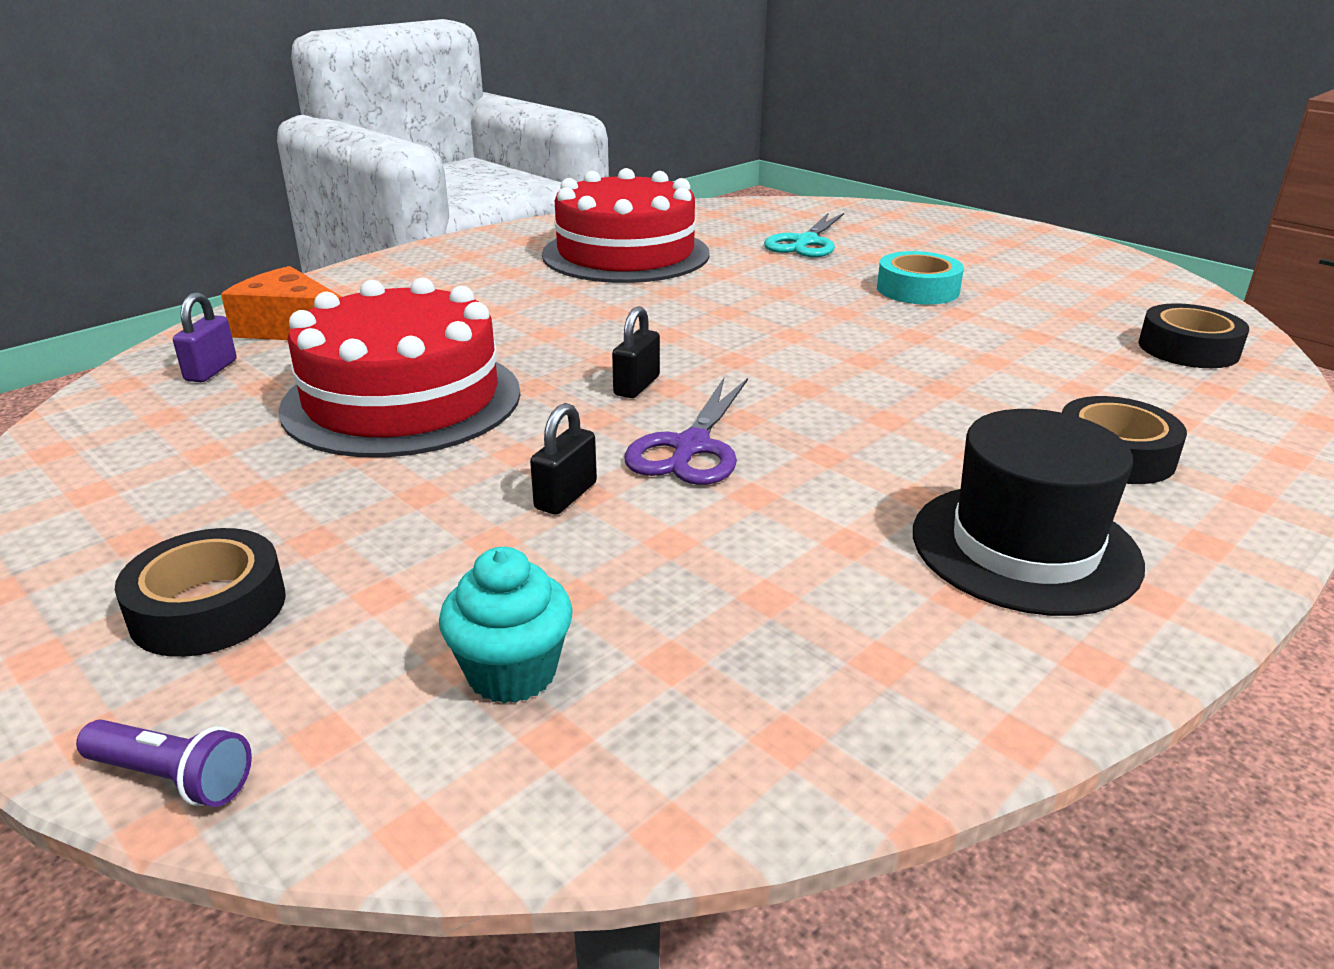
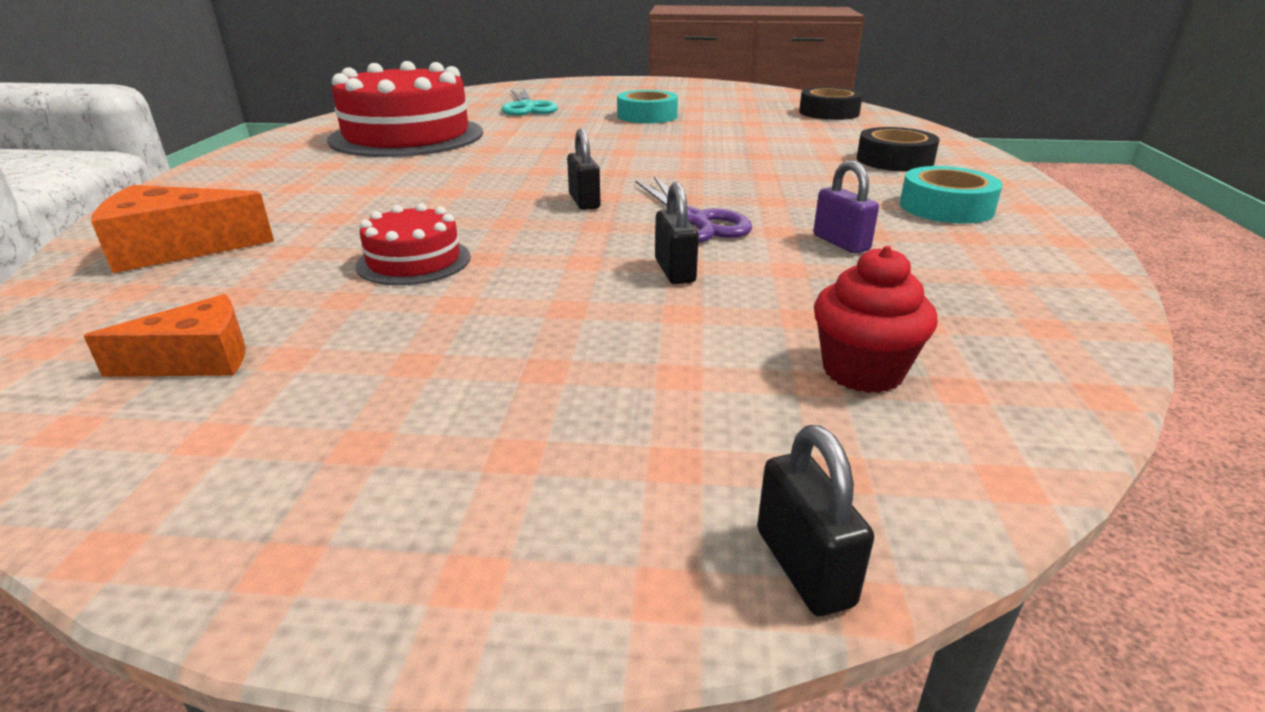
camera: 40 degrees left, 0 degrees up
purple flashlight [76,720,252,807] -> black padlock [757,425,874,616]
black tape [115,528,286,657] -> none
purple padlock [173,292,237,382] -> purple padlock moved to [813,160,879,254]
red cake [278,278,520,457] -> red cake [356,203,471,285], size x0.46
turquoise cupcake [439,547,573,703] -> red cupcake [814,246,938,393]
black hat [913,409,1145,616] -> turquoise tape [900,166,1003,224]
none -> orange cheese [84,294,246,377]

